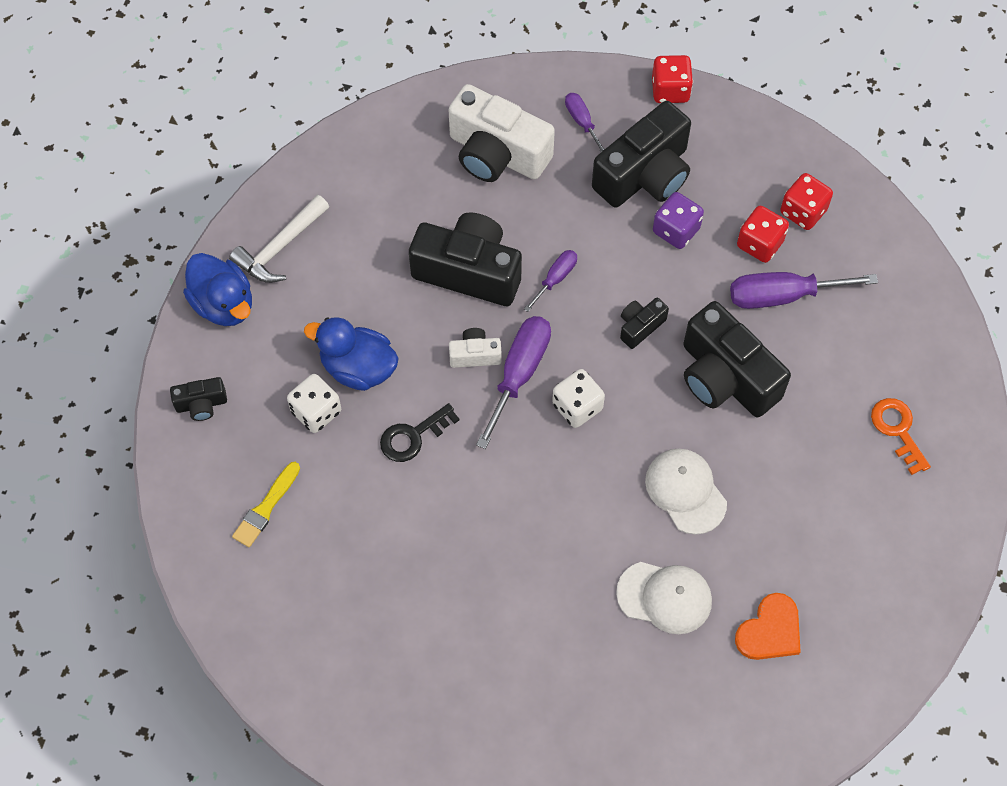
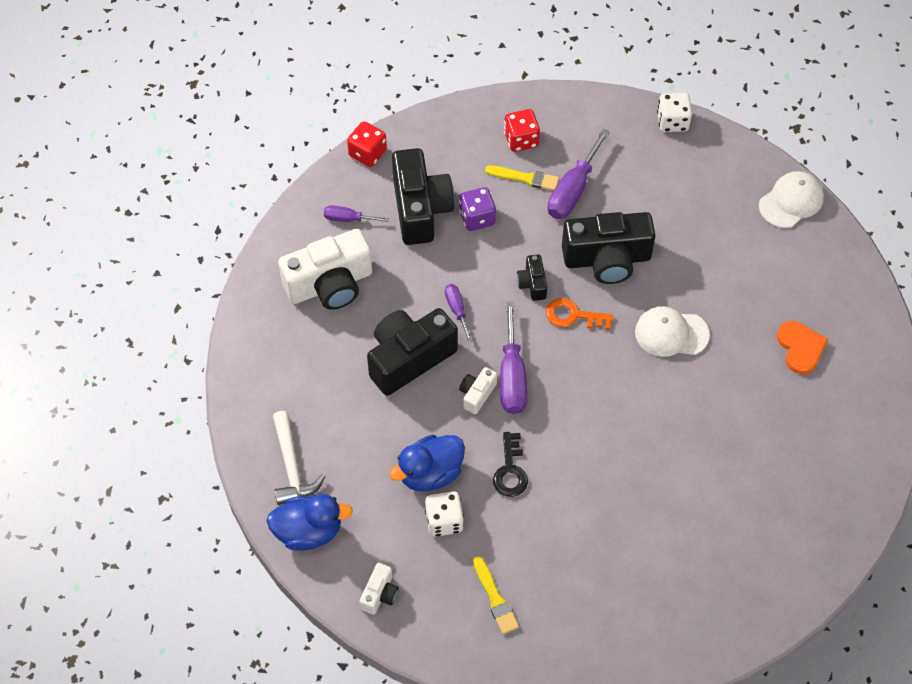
camera: 55 degrees left, 5 degrees down
black camera [170,377,227,421] -> white camera [360,563,399,615]
purple screwdriver [476,316,551,449] -> purple screwdriver turned 150 degrees counterclockwise [500,302,527,414]
white dice [552,369,605,428] -> white dice moved to [657,93,692,132]
white cap [616,562,712,634] -> white cap moved to [759,171,824,228]
red dice [737,206,789,263] -> yellow brush [485,165,559,191]
orange key [871,398,931,475] -> orange key moved to [546,298,613,330]

